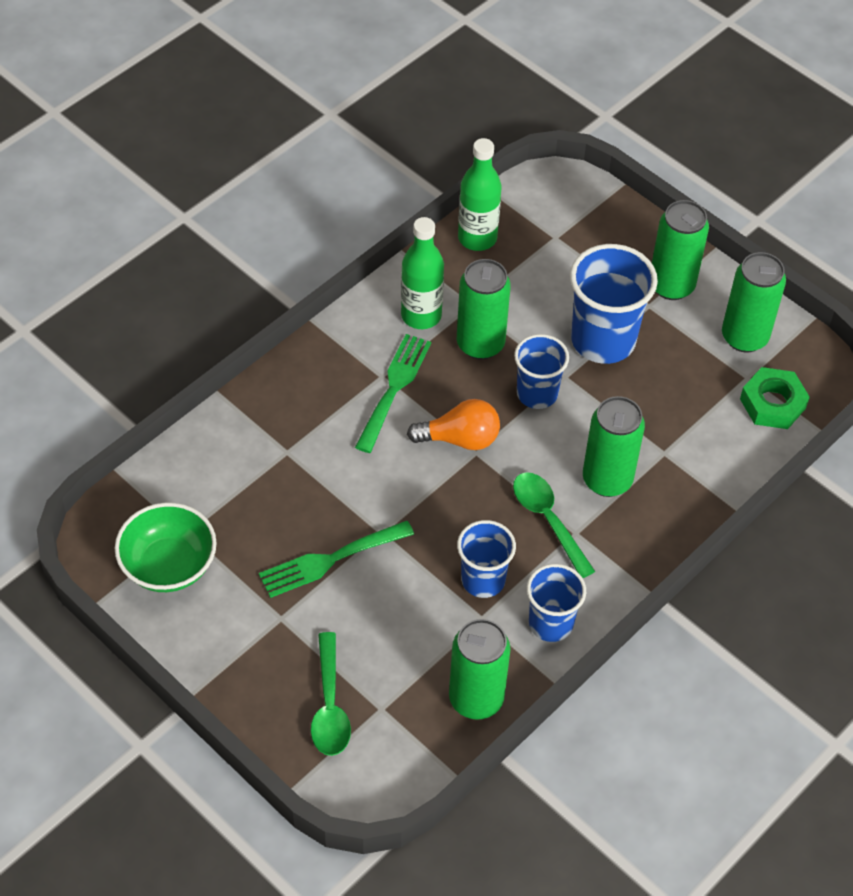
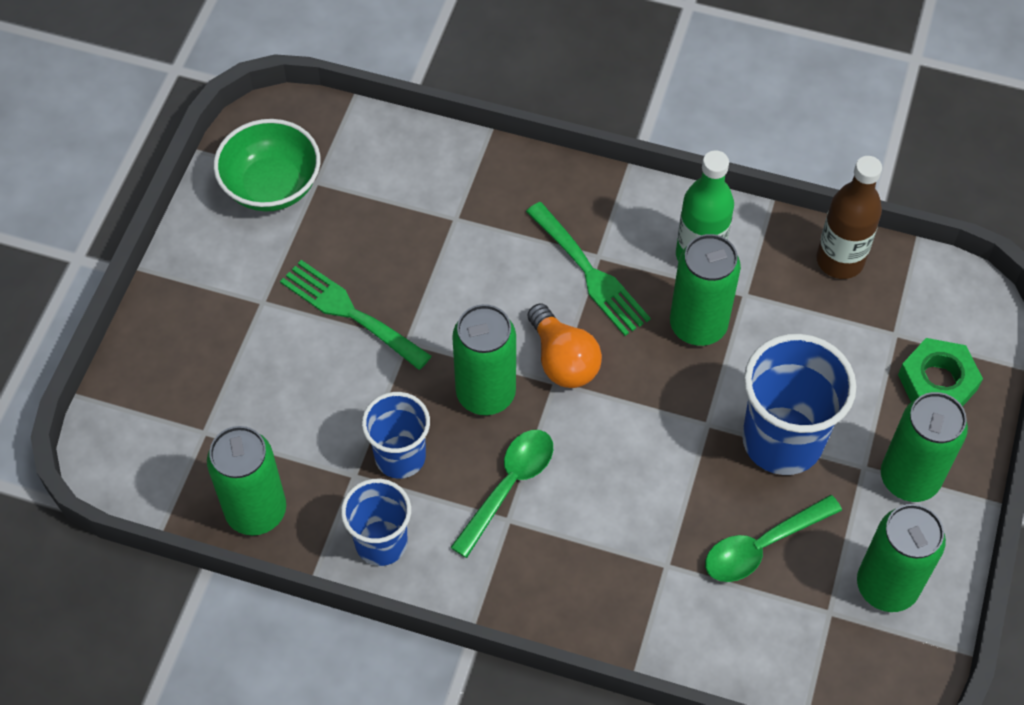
camera: 65 degrees right, 5 degrees up
green spoon [311,632,351,756] -> green spoon moved to [705,495,842,582]
green fork [355,334,431,453] -> green fork turned 60 degrees clockwise [526,202,651,336]
green bottle [458,138,502,251] -> brown bottle [816,156,882,279]
blue cup [514,334,569,409] -> none
green can [583,396,645,497] -> green can moved to [452,304,516,415]
green nut [740,367,810,429] -> green nut moved to [898,338,983,407]

